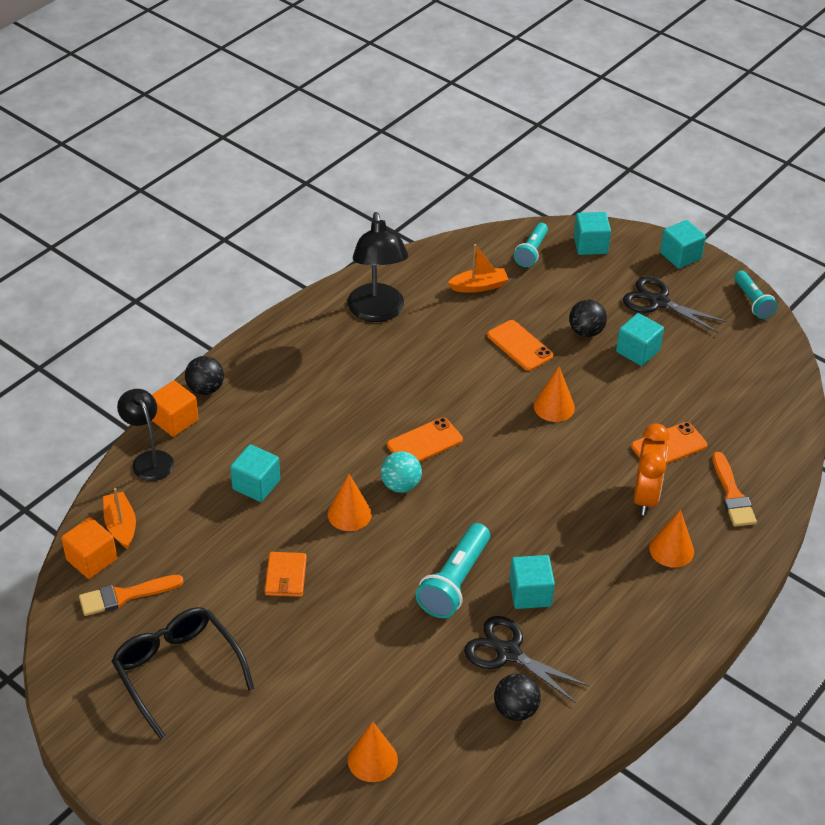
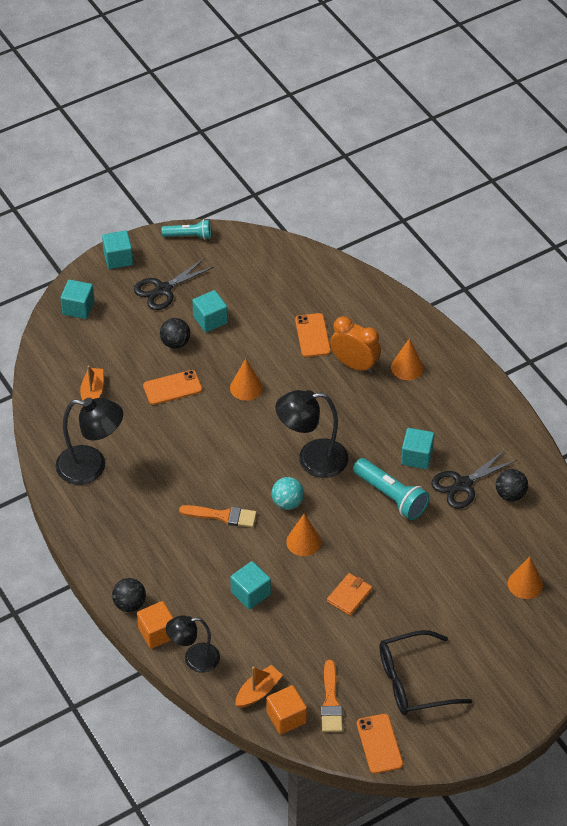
camera: 70 degrees left, 5 degrees up
orange boat [103,488,136,549] -> orange boat turned 135 degrees clockwise [235,665,283,708]
orange wallet [265,552,307,597] -> orange wallet turned 75 degrees counterclockwise [327,573,372,616]
orange phone [387,417,463,462] -> orange phone moved to [357,714,403,774]
turquoise flashlight [514,223,548,267] -> none
orange brush [712,452,757,527] -> orange brush moved to [179,505,257,527]
none -> black lamp [275,390,349,478]

